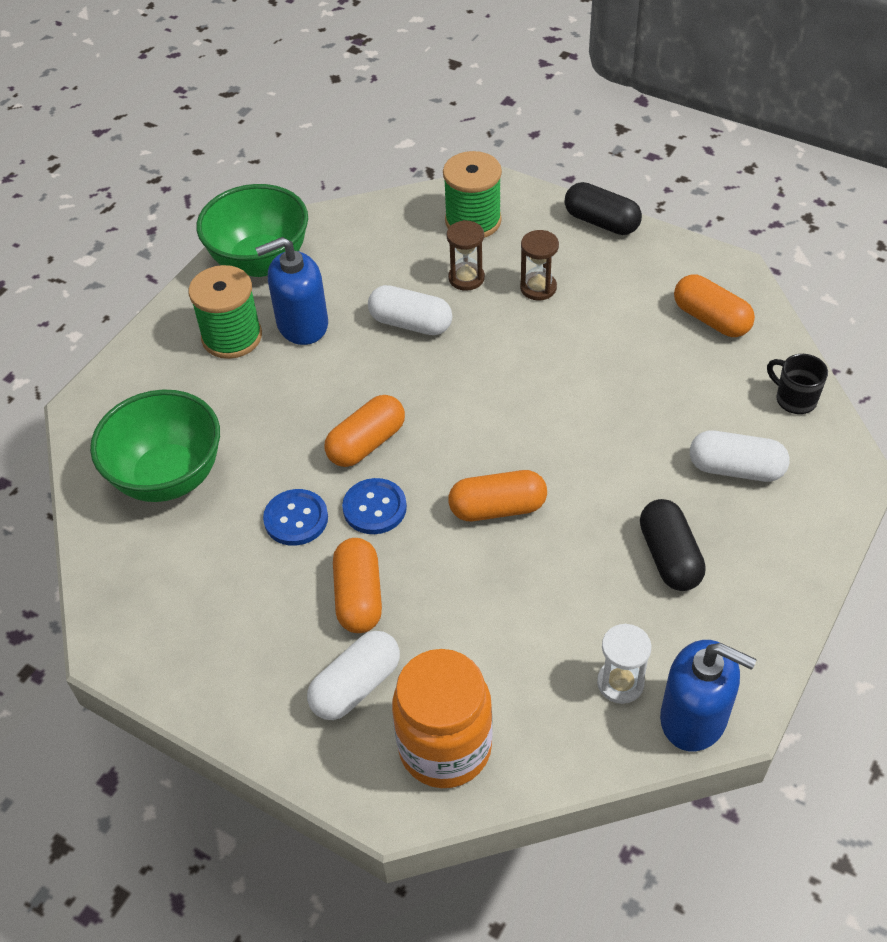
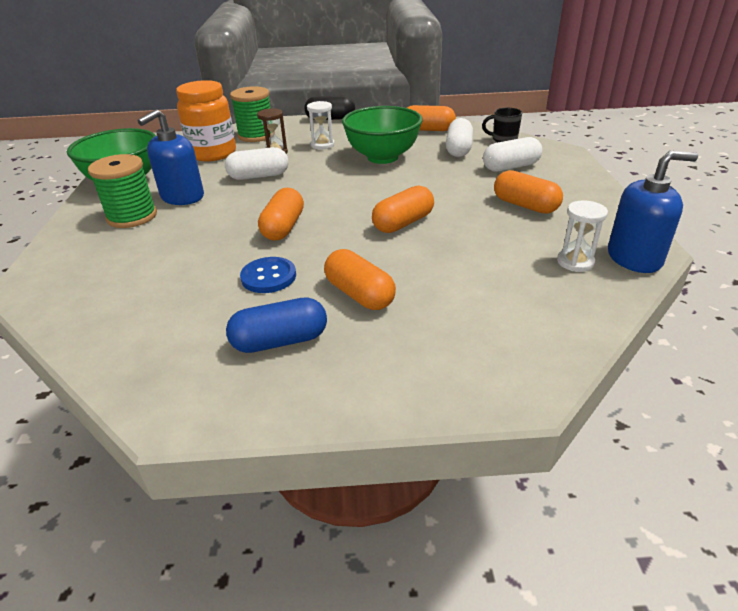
camera: 35 degrees left, 15 degrees down
green bowl [90,390,220,502] -> green bowl moved to [342,106,422,164]
white capsule [307,631,400,720] -> white capsule moved to [446,118,473,157]
blue button [342,478,407,534] -> none
orange jar [392,649,493,788] -> orange jar moved to [176,80,236,161]
brown hourglass [520,230,559,300] -> white hourglass [307,101,335,149]
black capsule [640,499,706,591] -> orange capsule [494,170,563,214]
none -> blue capsule [226,297,327,353]

